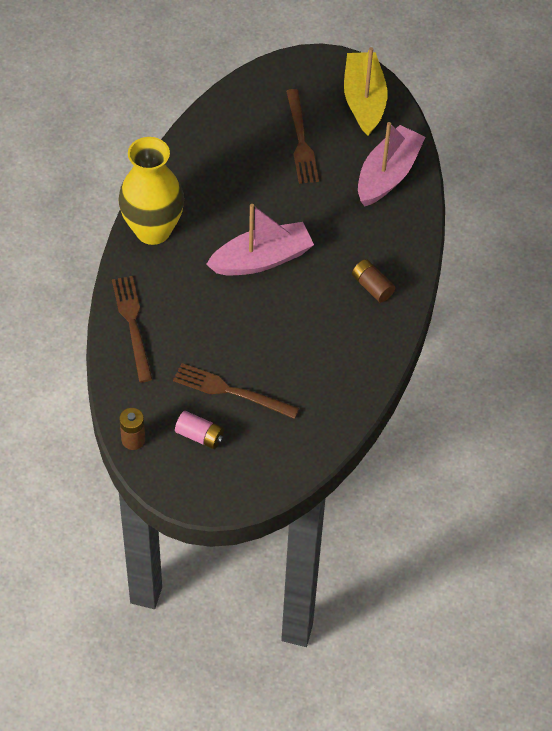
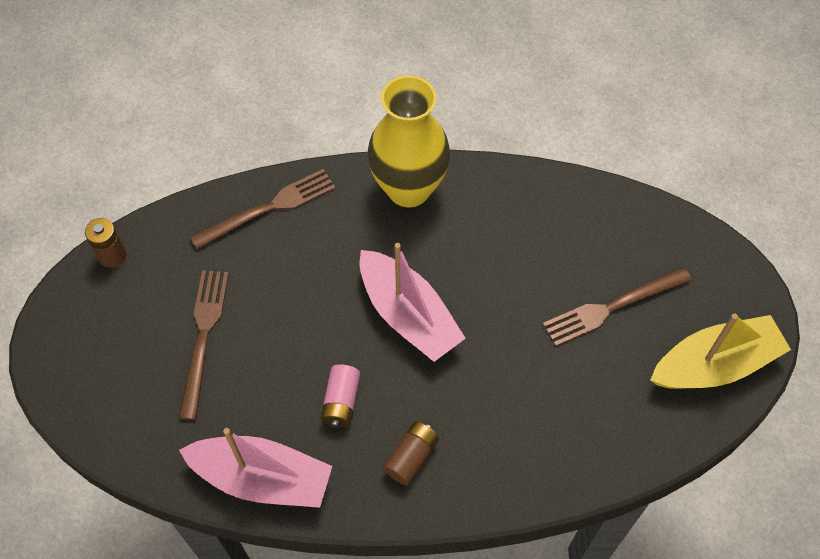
camera: 75 degrees right, 5 degrees up
pink battery [175,411,224,449] -> pink battery moved to [321,364,360,428]
pink boat [358,122,425,206] -> pink boat moved to [179,428,332,508]

